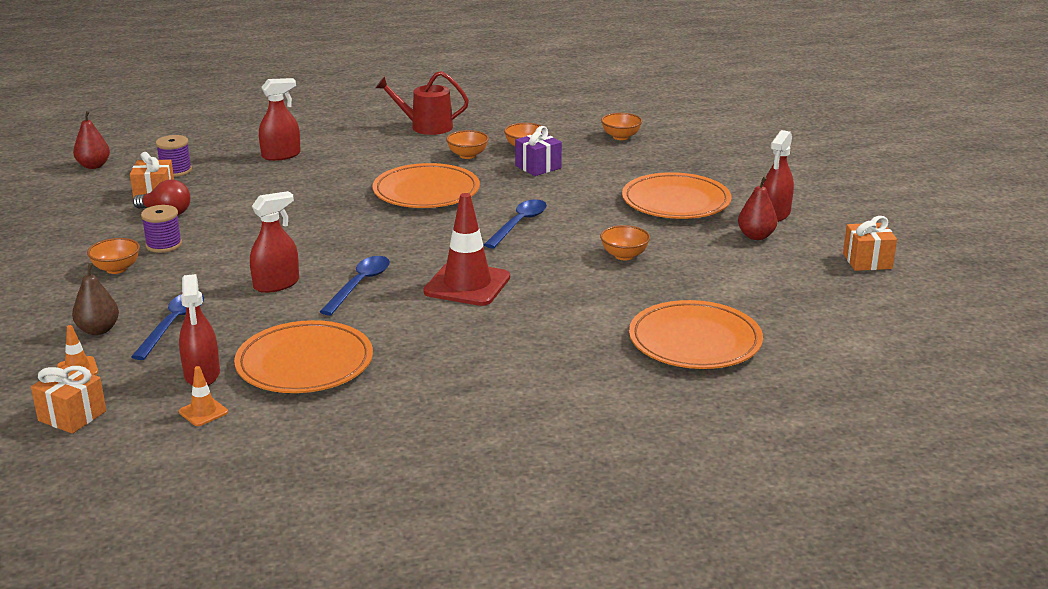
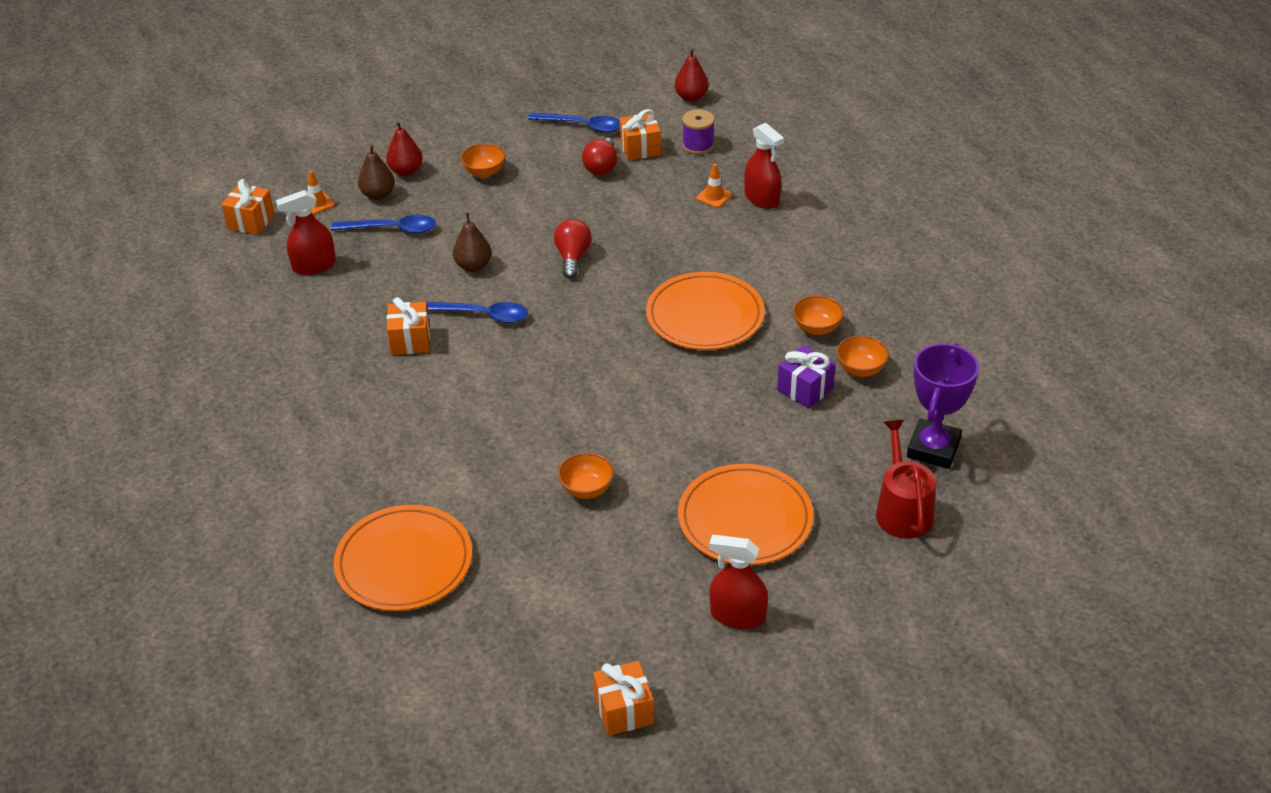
camera: 80 degrees right, 15 degrees up
purple spool [141,205,182,253] -> none
orange traffic cone [179,366,228,426] -> orange traffic cone moved to [696,163,732,208]
orange plate [234,320,373,393] -> none
red spray bottle [250,191,299,293] -> brown pear [453,212,492,272]
red watering can [376,71,469,135] -> red watering can moved to [876,420,936,539]
red traffic cone [423,193,510,306] -> none
blue spoon [484,199,547,248] -> blue spoon moved to [528,113,620,133]
orange bowl [601,113,642,140] -> purple trophy [907,343,979,469]
red pear [738,177,777,240] -> red pear moved to [386,121,423,176]
none -> orange gift [387,297,430,355]
none -> red light bulb [554,219,591,279]

